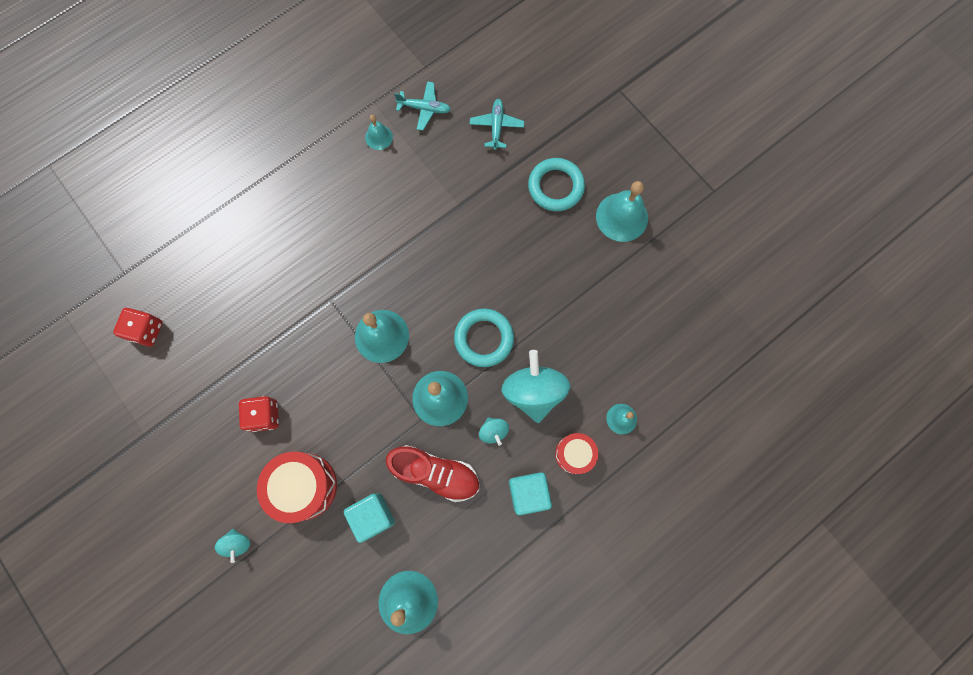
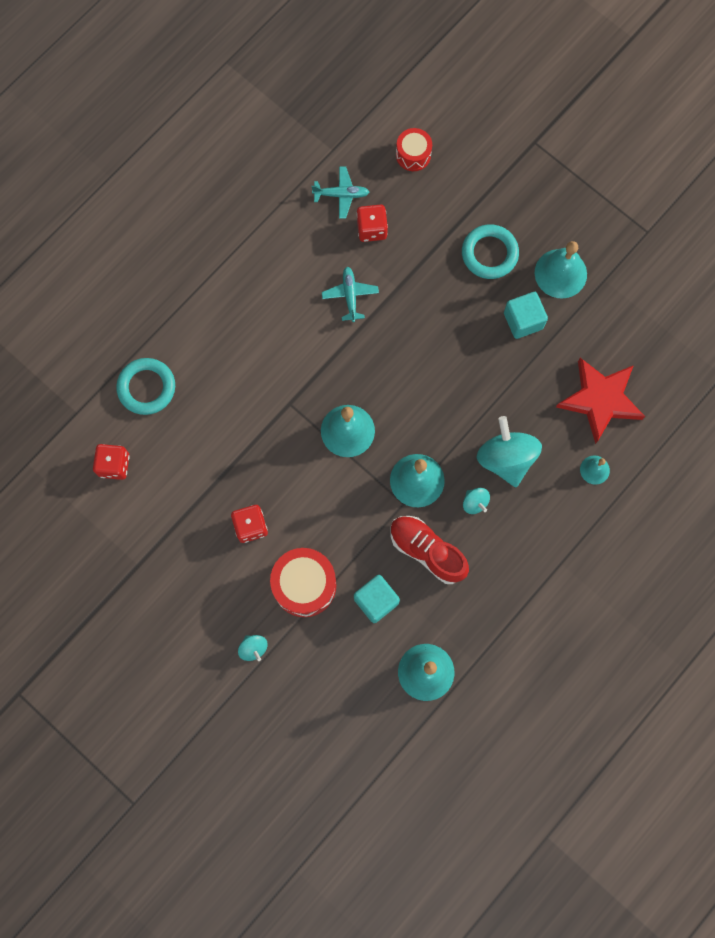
camera: 10 degrees left, 0 degrees up
turquoise bell [365,115,393,150] -> none
red shoe [386,445,479,502] -> red shoe turned 150 degrees counterclockwise [391,516,469,584]
turquoise ring [454,309,514,367] -> turquoise ring moved to [116,358,175,415]
turquoise plane [470,99,524,150] -> turquoise plane moved to [322,267,379,322]
turquoise cube [509,472,552,515] -> turquoise cube moved to [504,292,548,339]
red drum [555,433,598,474] -> red drum moved to [396,128,432,171]
none -> red dice [357,205,388,242]
none -> red star [556,358,645,444]

